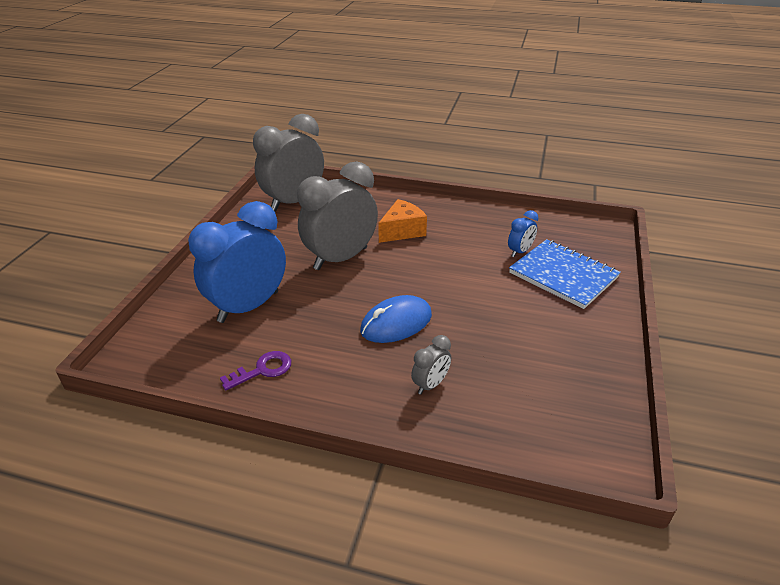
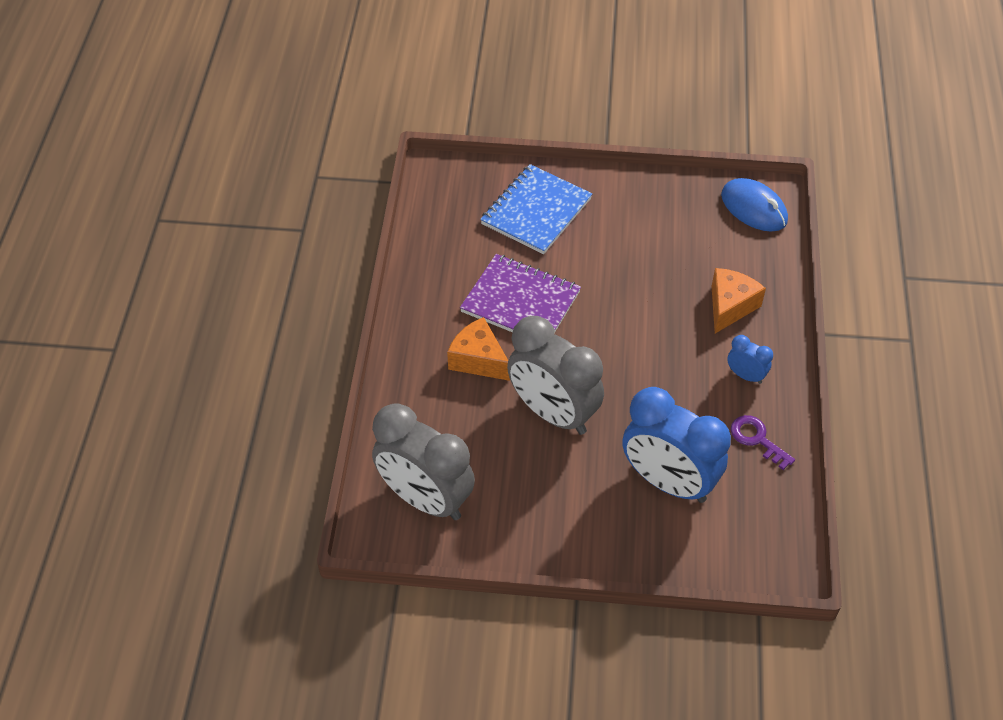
camera: 100 degrees left, 15 degrees up
blue mouse [360,295,432,343] -> blue mouse moved to [721,178,788,232]
grey clock [411,335,451,395] -> orange cheese [712,268,766,333]
blue clock [508,210,538,257] -> blue clock moved to [727,335,773,384]
none -> purple notebook [460,254,581,333]

